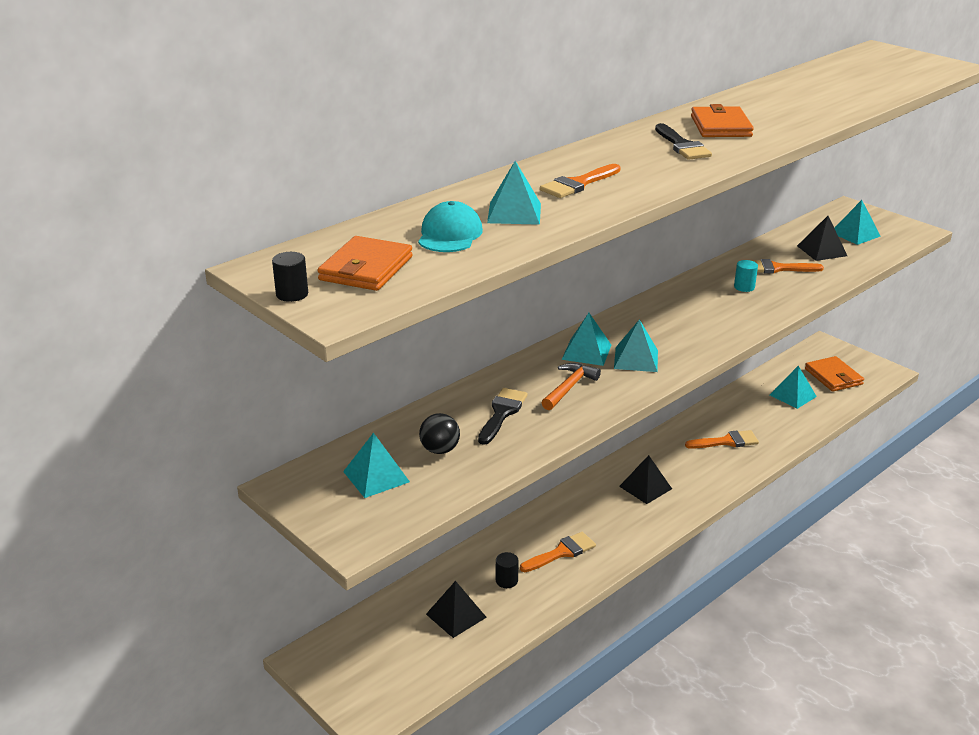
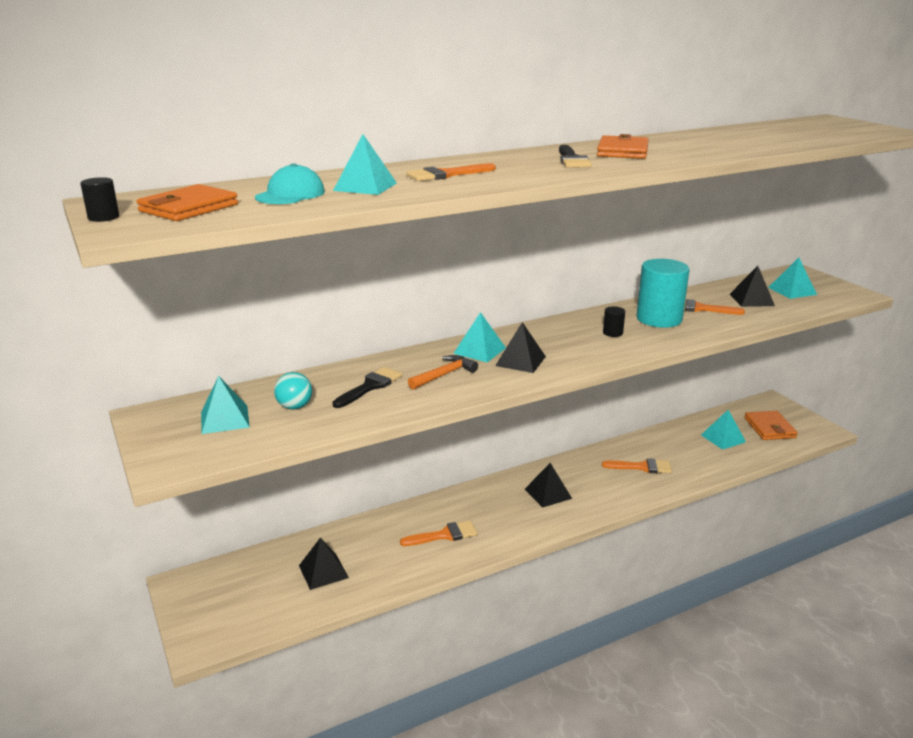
camera: 15 degrees right, 5 degrees down
black ball [419,413,460,454] -> turquoise ball [274,372,312,409]
black cylinder [496,552,519,588] -> black cylinder moved to [603,306,625,337]
turquoise pyramid [614,319,658,372] -> black pyramid [495,322,546,373]
turquoise cylinder [734,260,758,292] -> turquoise cylinder [637,259,690,328], size x2.34

